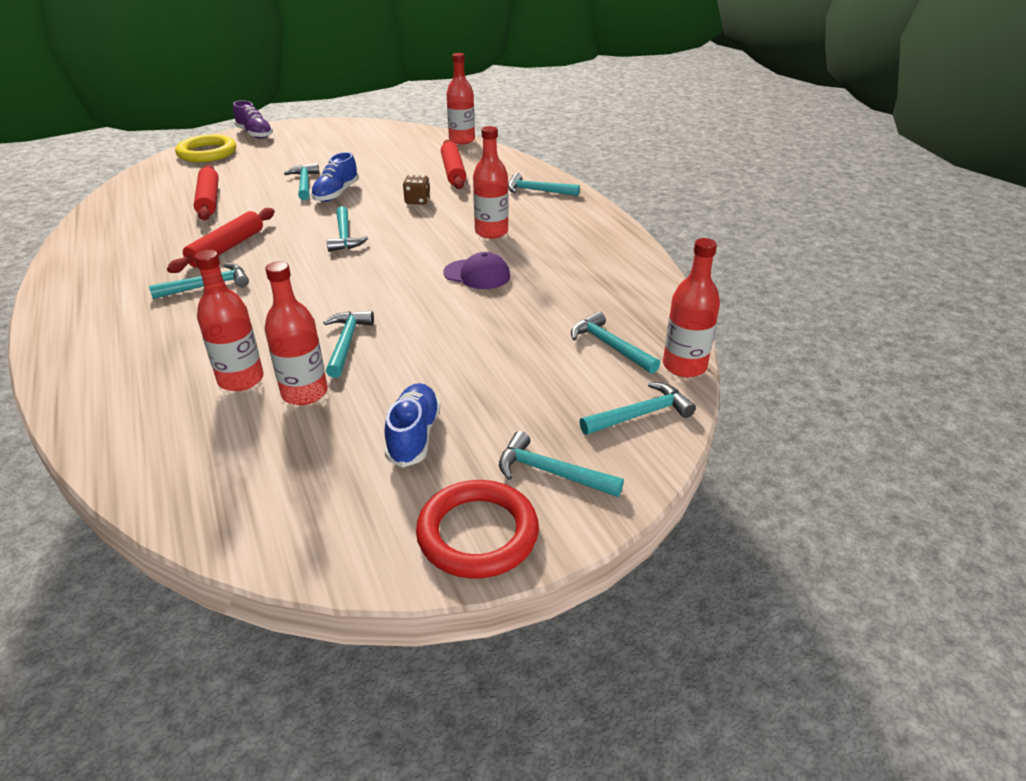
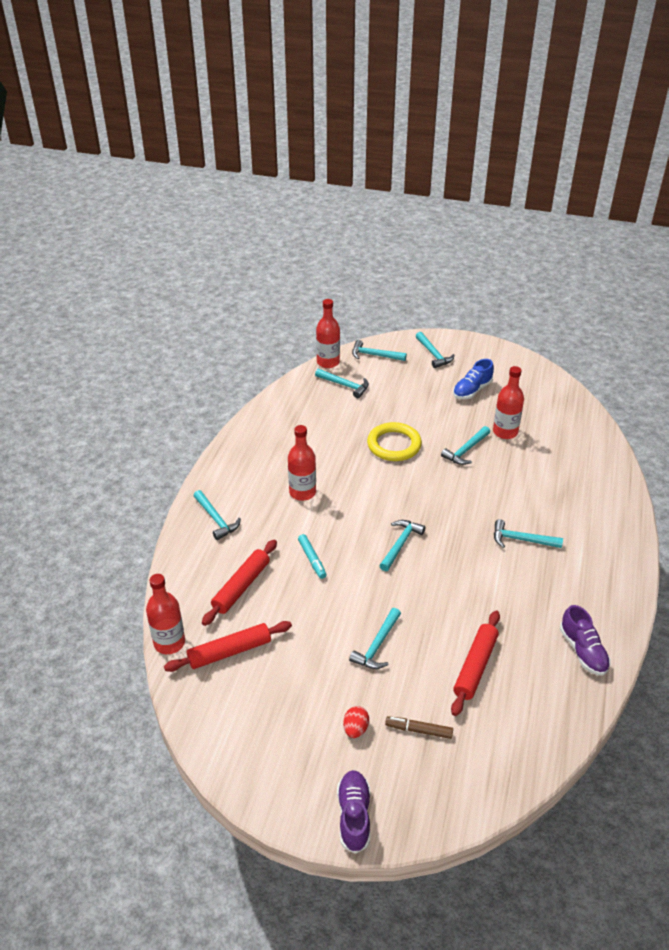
camera: 140 degrees left, 5 degrees up
red rolling pin [167,208,275,273] -> red rolling pin moved to [164,621,292,672]
yellow ring [175,134,236,162] -> yellow ring moved to [367,422,422,461]
red bottle [194,250,264,391] -> none
blue shoe [311,152,359,202] -> none
brown dice [403,175,430,205] -> turquoise marker [298,534,327,579]
red ring [416,480,539,579] -> none
purple cap [443,252,510,289] -> none
turquoise hammer [571,311,660,374] -> turquoise hammer turned 60 degrees counterclockwise [315,369,369,398]
none -> red egg [343,706,369,738]
none -> brown marker [385,716,453,739]
none -> purple shoe [560,605,610,676]

